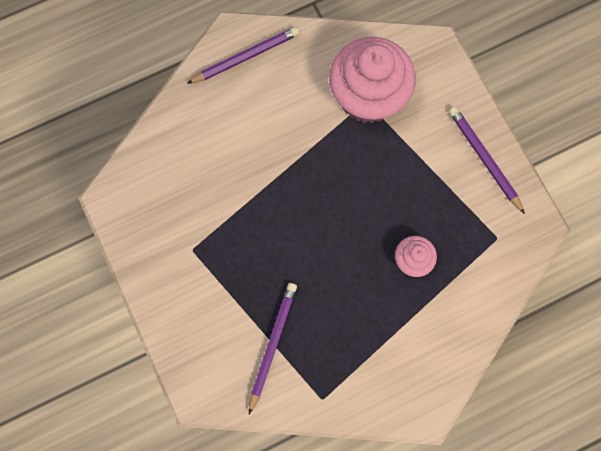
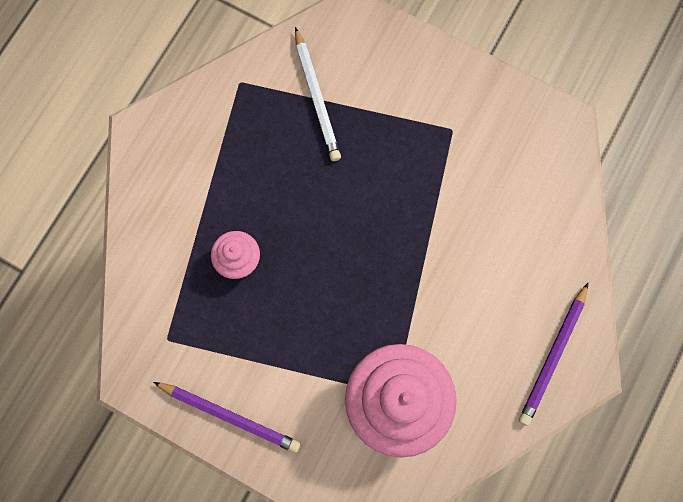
camera: 145 degrees right, 0 degrees up
purple pencil [249,283,297,414] -> white pencil [295,27,341,161]

